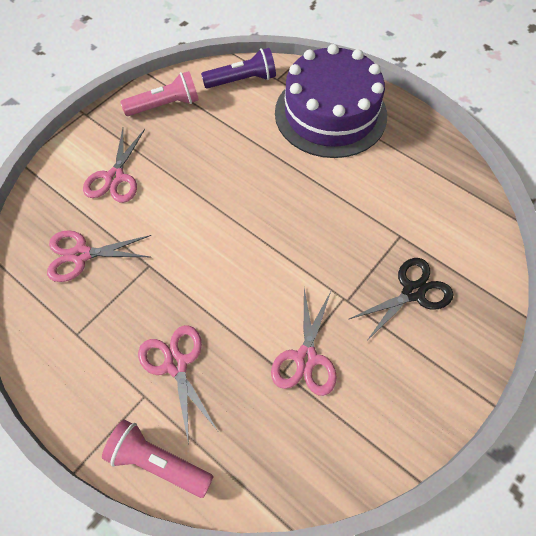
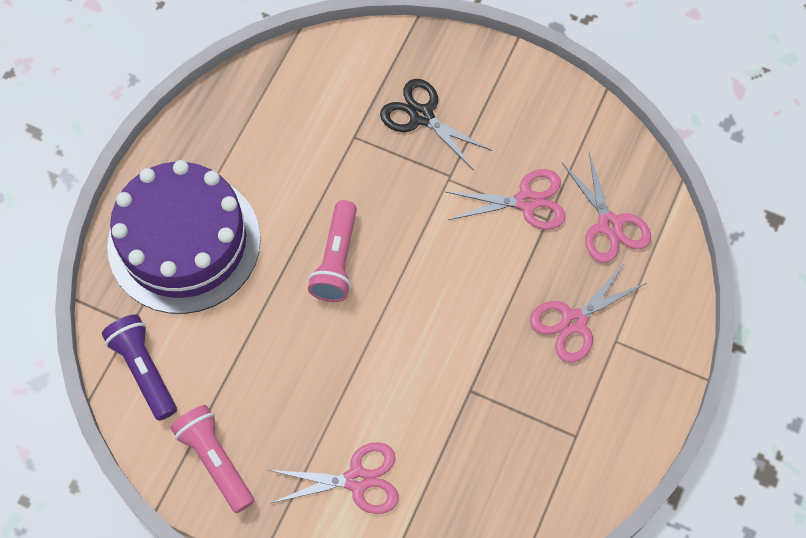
camera: 105 degrees left, 5 degrees up
pink scissors [47,230,151,282] -> pink scissors moved to [562,152,651,263]
pink flashlight [102,420,213,498] -> pink flashlight moved to [308,200,357,302]

